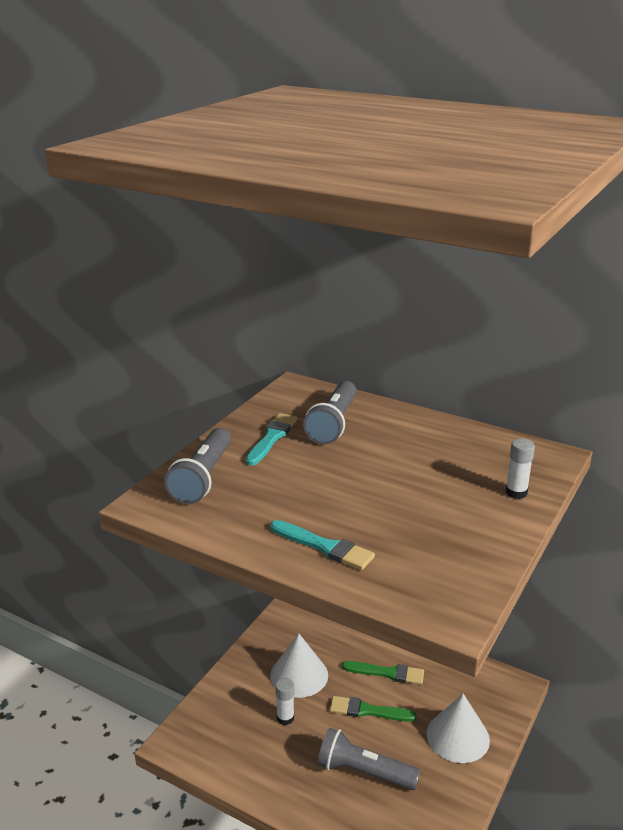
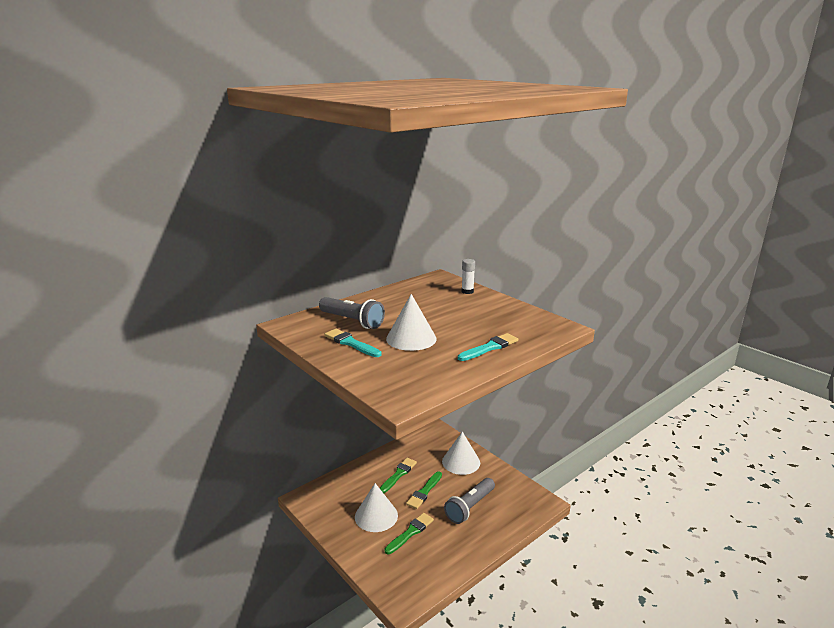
camera: 70 degrees left, 5 degrees down
grey flashlight [164,428,231,504] -> none
white glue stick [275,678,294,725] -> green brush [385,513,434,554]
none -> white cone [386,294,437,351]

